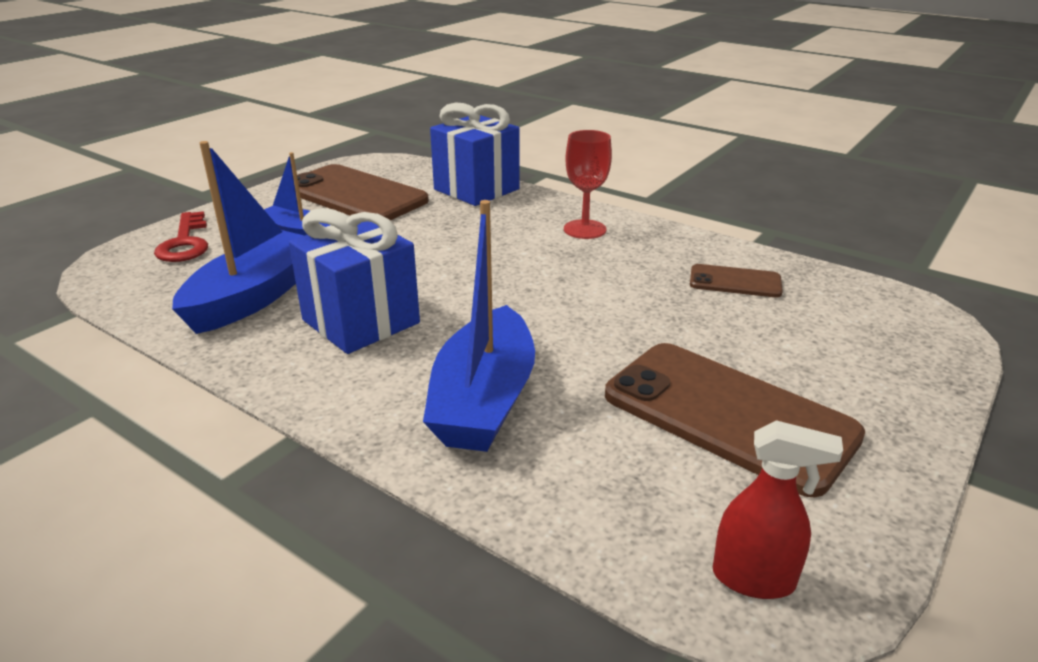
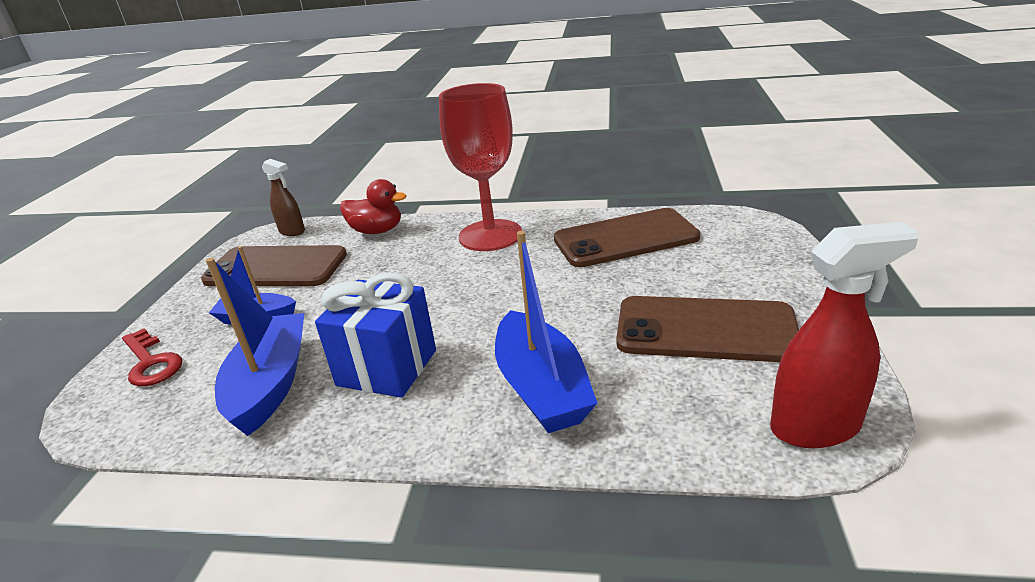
camera: 25 degrees left, 0 degrees up
blue gift [430,103,519,206] -> red duck [340,179,406,234]
red goblet [564,130,612,239] -> red goblet [439,83,522,251], size x1.85
brown phone [690,264,783,297] -> brown phone [554,208,700,267], size x2.04
red spray bottle [713,420,843,599] -> red spray bottle [770,222,920,448], size x1.63
none -> brown spray bottle [262,159,305,236]

